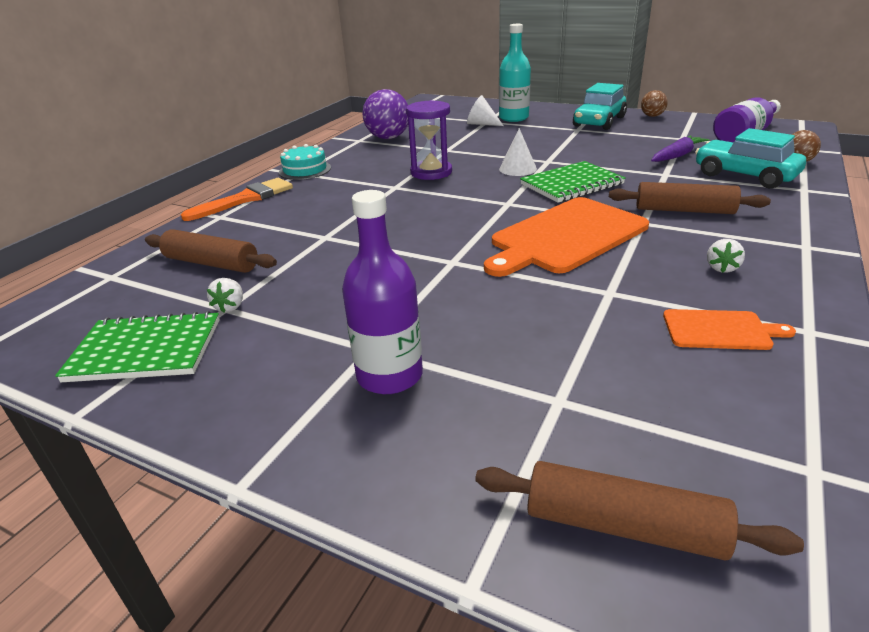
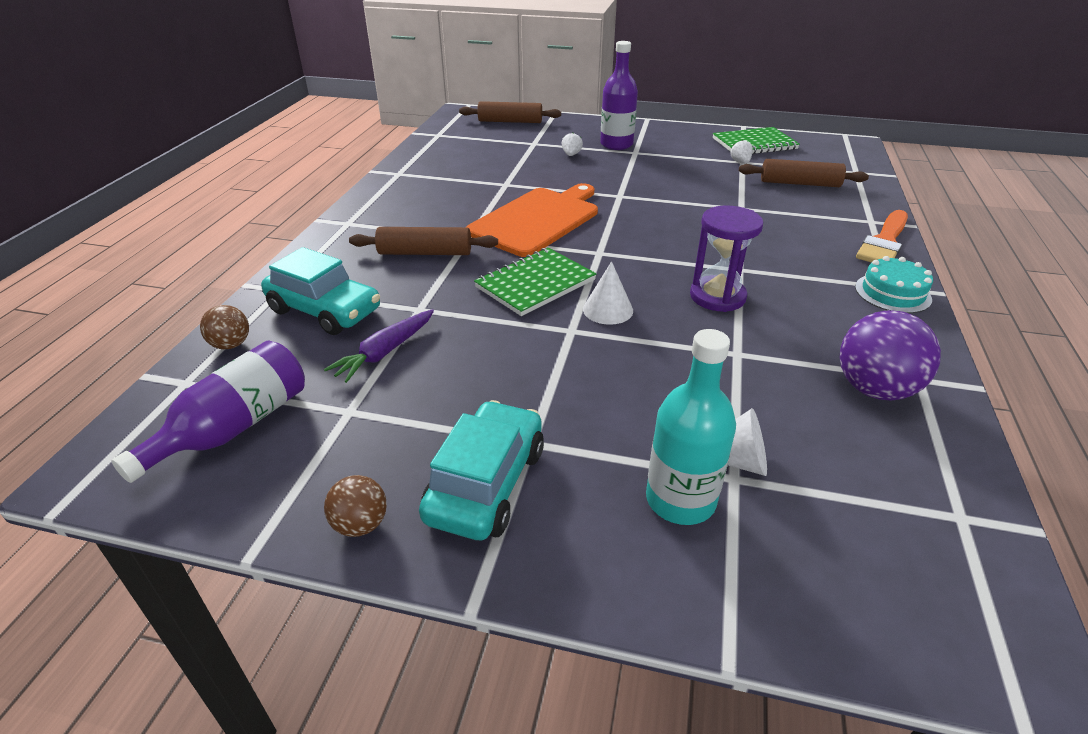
camera: 165 degrees right, 5 degrees up
orange cutting board [663,309,796,350] -> none
white strawberry [707,239,745,273] -> white strawberry moved to [561,132,583,156]

